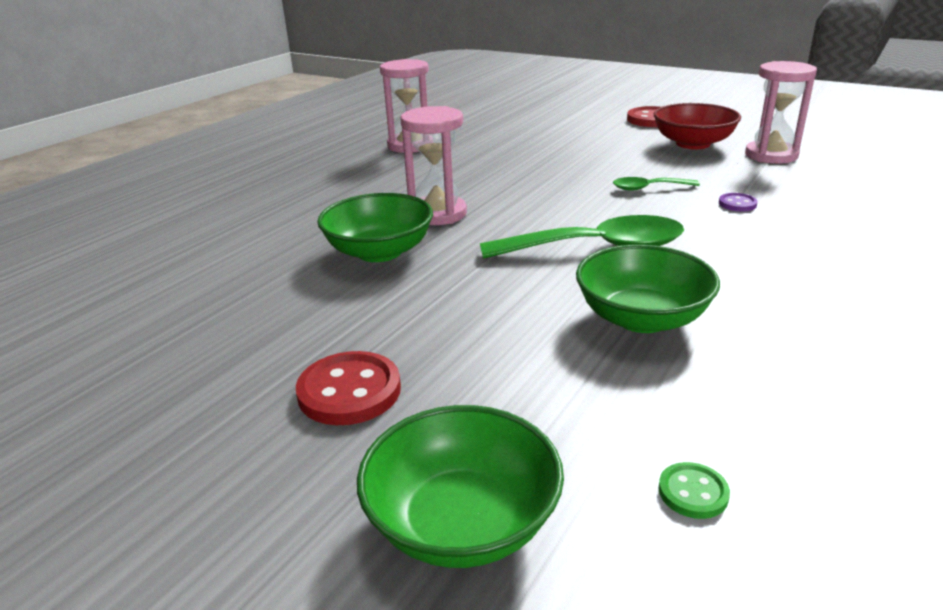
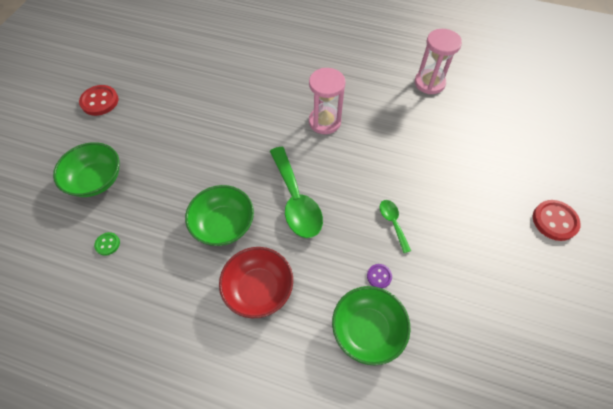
camera: 75 degrees right, 30 degrees up
red button [296,351,401,425] -> red button moved to [79,85,118,116]
green bowl [317,193,433,262] -> green bowl moved to [332,286,411,366]
red bowl [654,103,741,149] -> red bowl moved to [219,247,293,318]
pink hourglass [745,61,817,164] -> none

